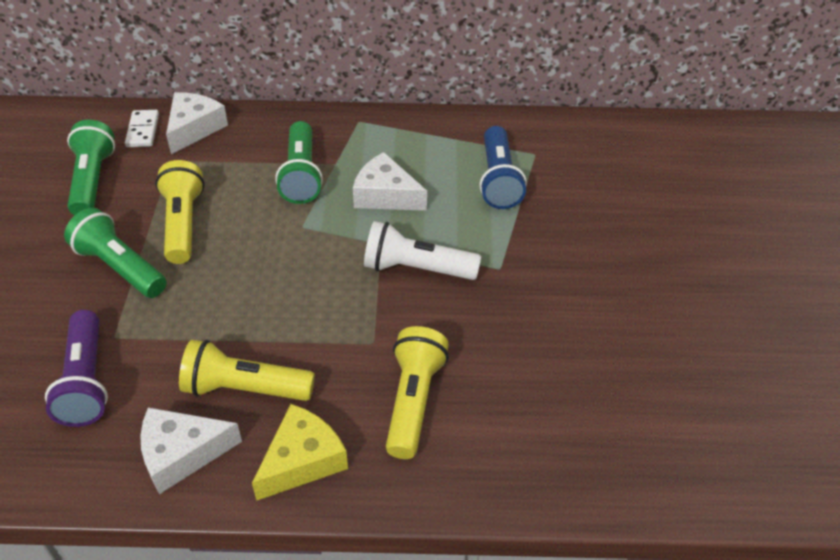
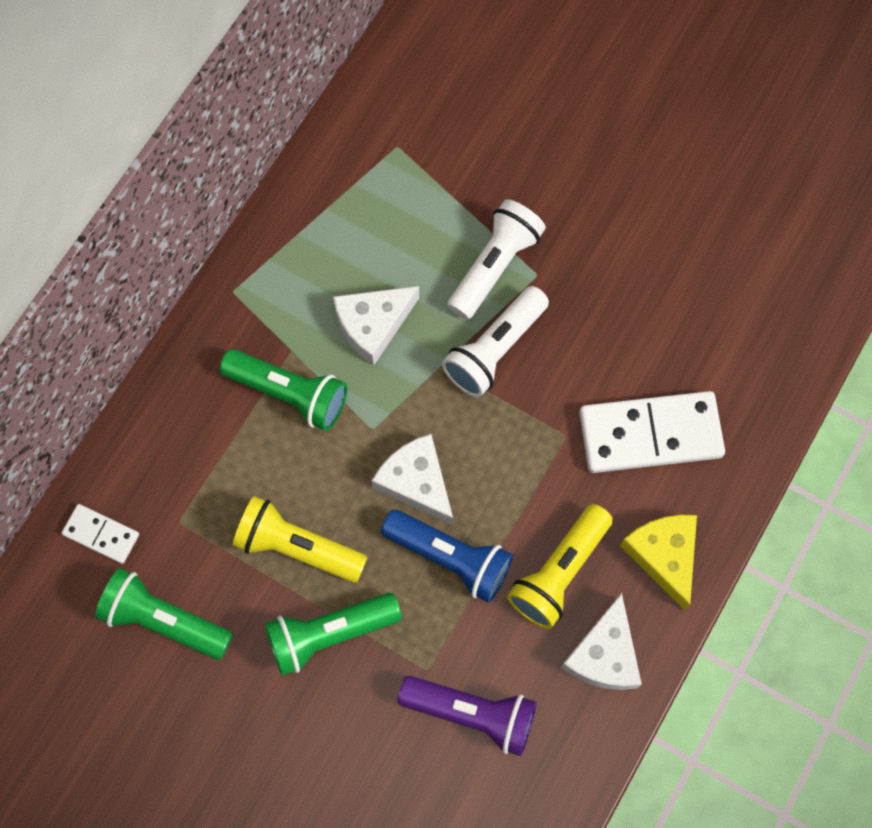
camera: 60 degrees left, 25 degrees up
white cheese [166,92,228,154] -> white cheese moved to [371,434,453,526]
yellow flashlight [386,326,449,459] -> white domino [579,391,725,473]
blue flashlight [479,126,527,209] -> blue flashlight moved to [381,510,513,603]
none -> white flashlight [447,199,546,320]

